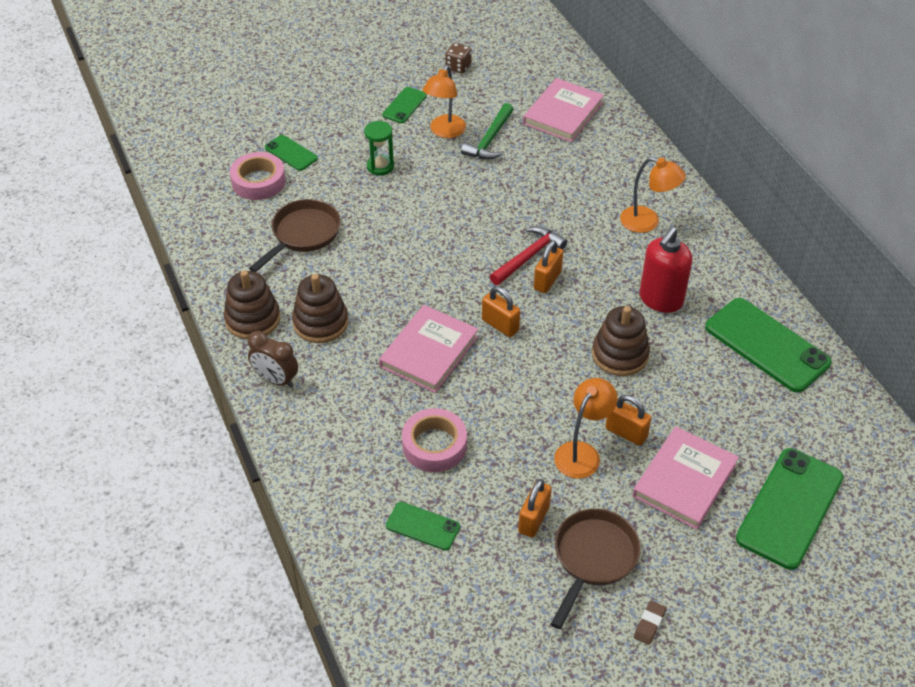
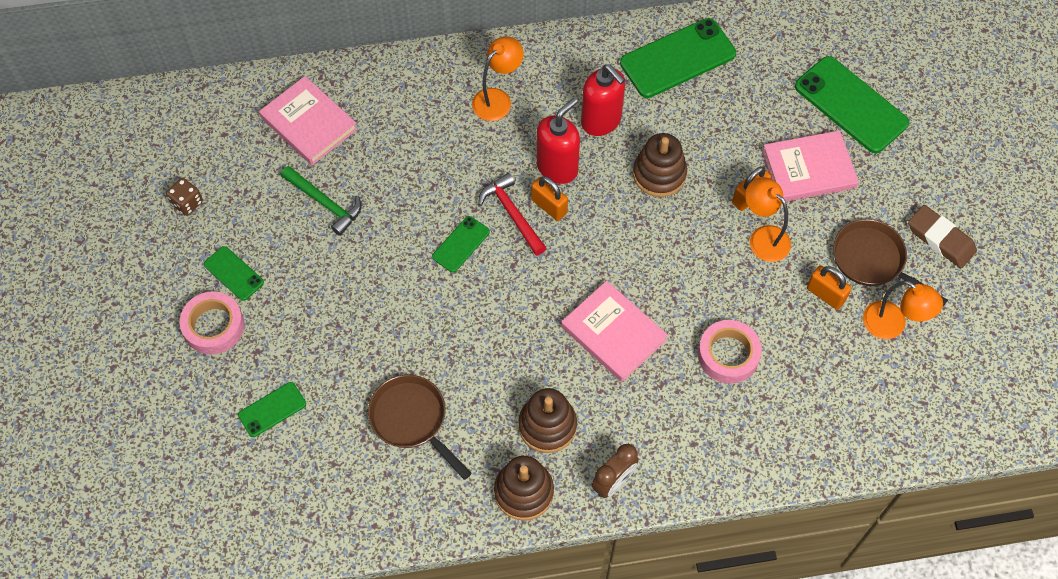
camera: 75 degrees left, 15 degrees up
pink tape [230,152,286,200] -> pink tape moved to [180,291,244,354]
green hourglass [364,121,394,176] -> none
green phone [386,502,460,551] -> green phone moved to [432,216,490,272]
orange lamp [423,65,466,138] -> orange lamp moved to [863,281,943,339]
orange padlock [482,286,520,337] -> none
pink book [633,427,739,530] -> pink book turned 60 degrees counterclockwise [762,130,859,202]
brown eraser [634,601,666,645] -> brown eraser [908,205,977,268], size x1.97
none -> red soap dispenser [536,98,580,184]

